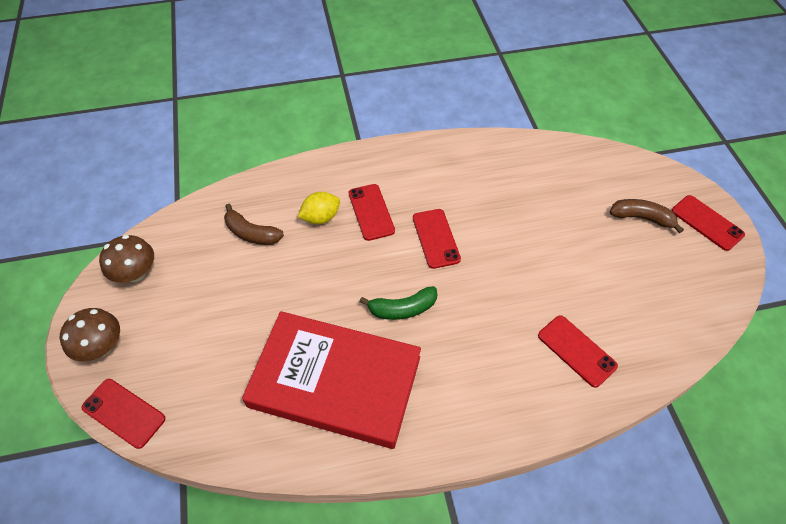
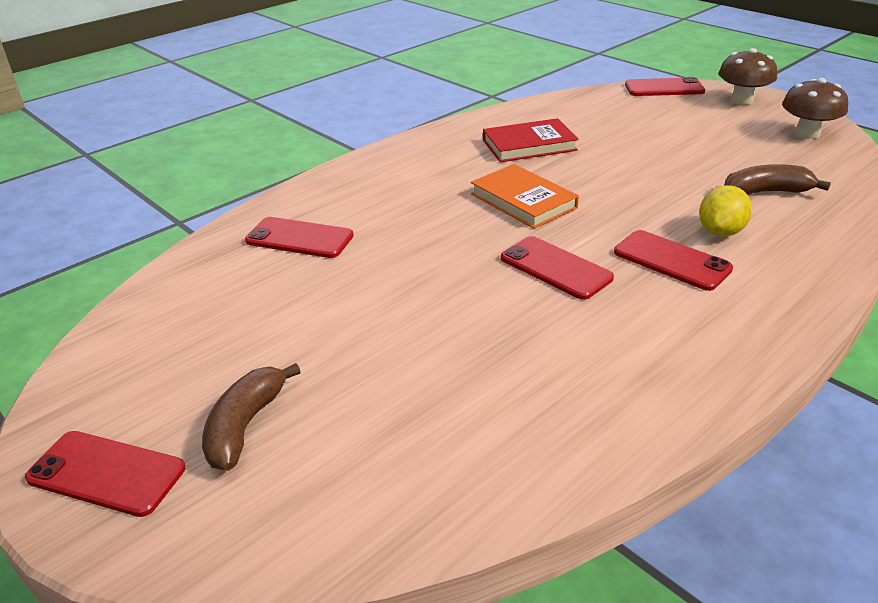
camera: 150 degrees right, 20 degrees down
red book [242,311,421,449] -> red book [483,118,579,162], size x0.51
green banana [360,286,437,320] -> orange book [471,164,579,229]
brown banana [610,199,684,233] -> brown banana turned 120 degrees clockwise [202,363,301,471]

